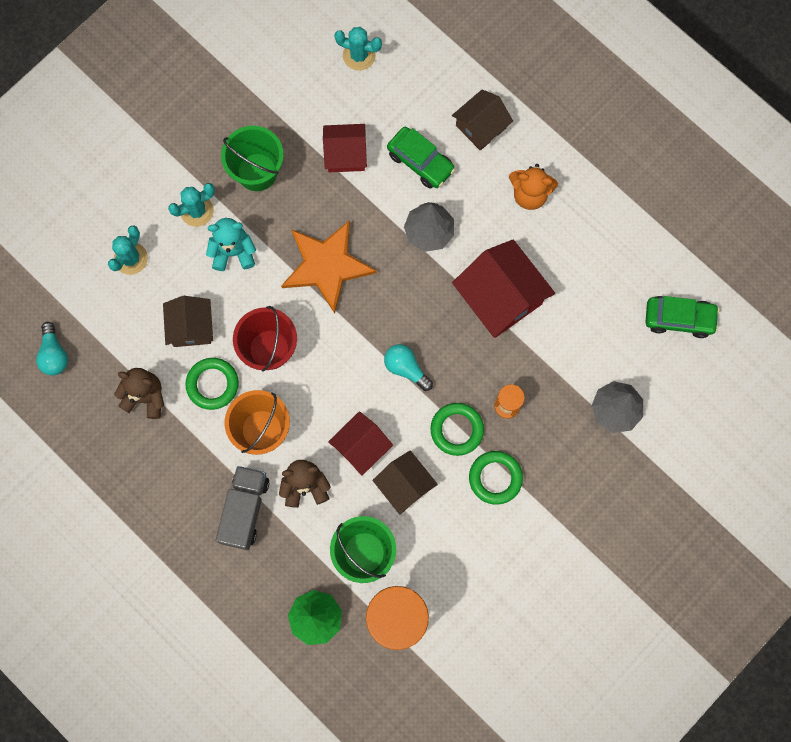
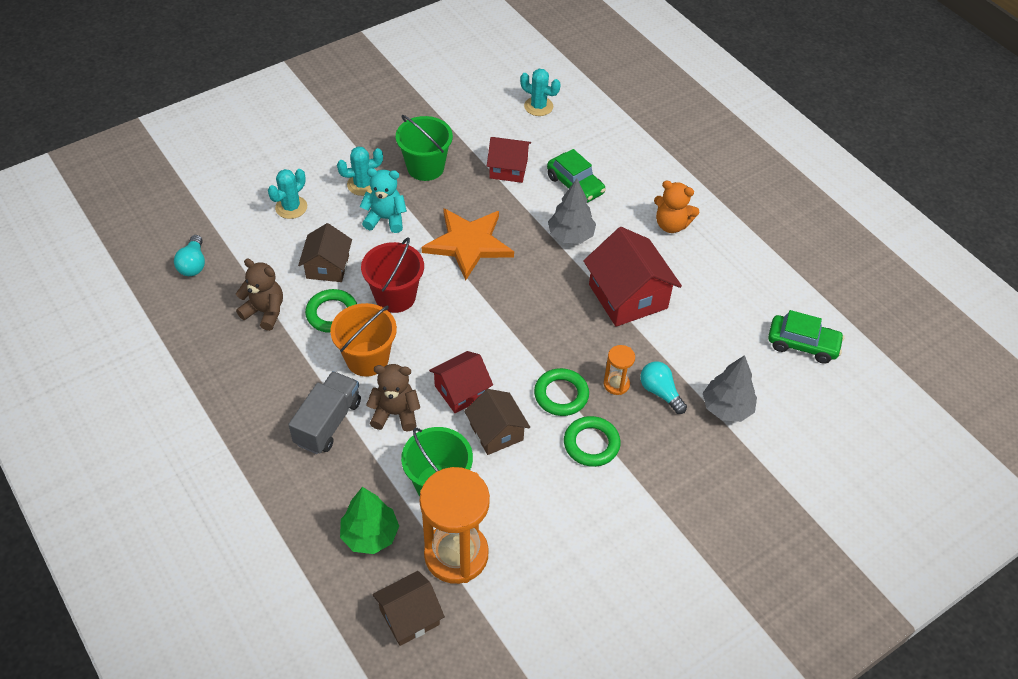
camera: 10 degrees right, 25 degrees down
turquoise light bulb [384,344,433,391] -> turquoise light bulb moved to [640,362,687,414]
brown house [452,89,513,151] -> brown house moved to [372,571,445,646]

